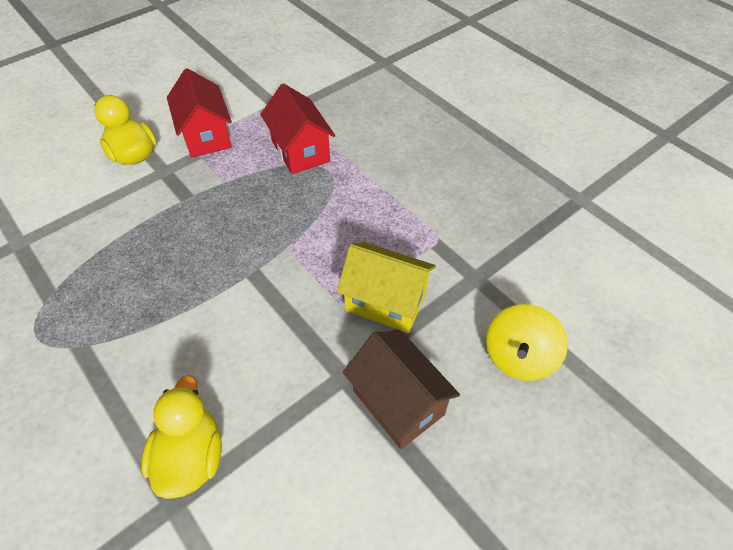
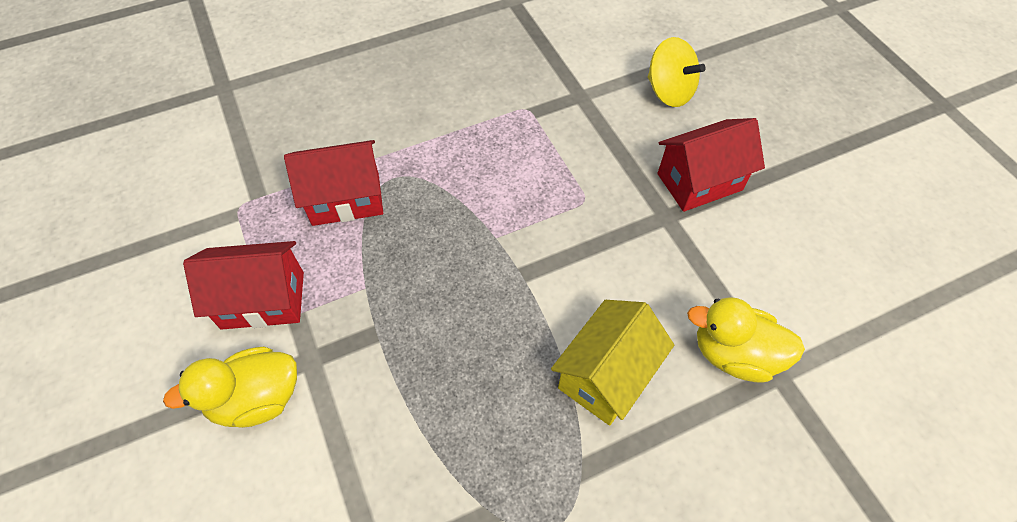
camera: 75 degrees left, 5 degrees up
yellow house [337,242,436,333] -> yellow house moved to [551,300,674,426]
brown house [343,331,460,449] -> red house [658,118,765,212]

